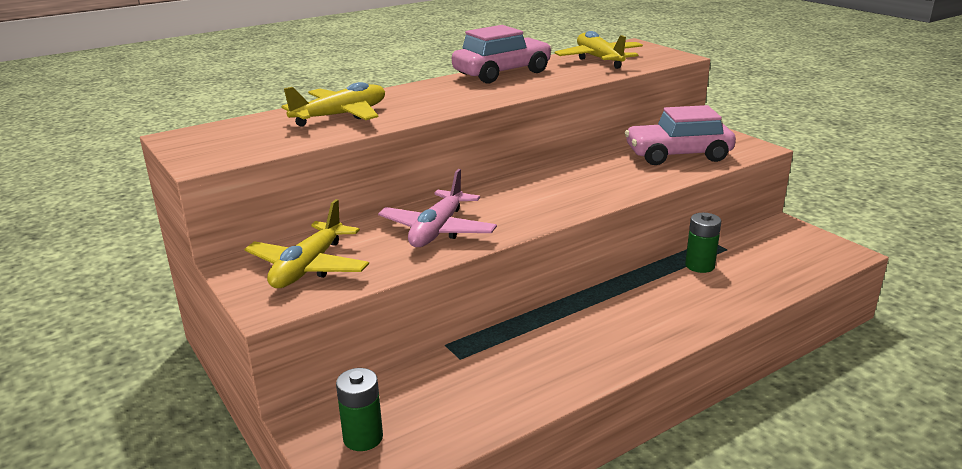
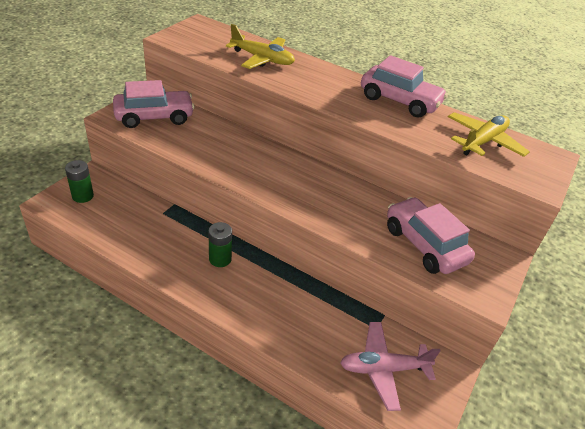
camera: 60 degrees right, 15 degrees up
yellow plane [245,199,369,288] -> pink car [113,80,195,128]
pink plane [378,169,497,247] -> pink plane moved to [340,322,441,411]
green battery [685,213,721,273] -> green battery moved to [208,222,232,267]

